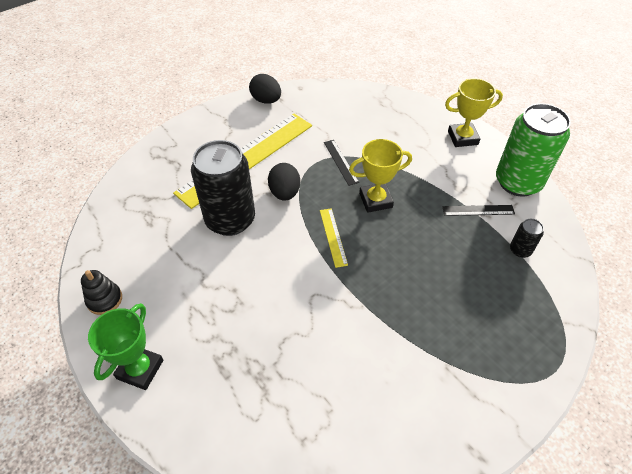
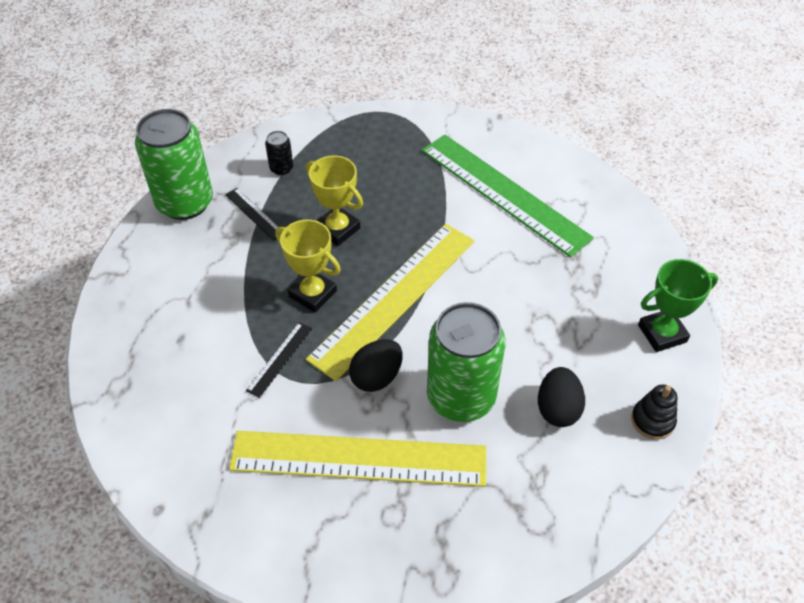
camera: 130 degrees left, 0 degrees up
black can [191,140,255,236] -> green can [427,302,506,422]
black egg [249,74,281,104] -> black egg moved to [538,367,585,427]
yellow ruler [320,208,348,268] -> yellow ruler [306,224,475,381], size x2.47
yellow trophy [445,78,503,147] -> yellow trophy moved to [306,156,363,246]
none -> green ruler [422,135,594,257]

